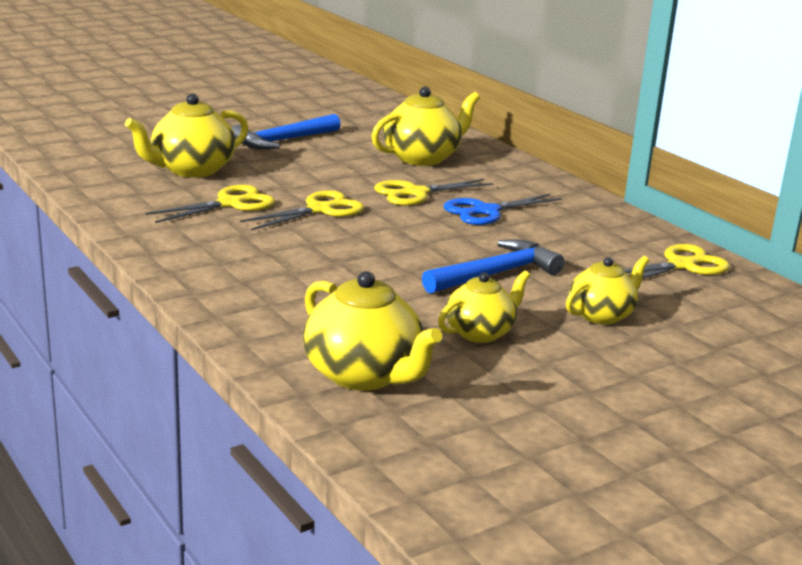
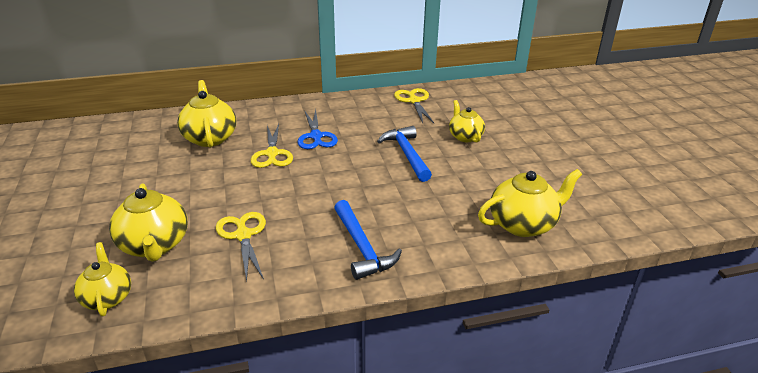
camera: 70 degrees left, 10 degrees up
blue hammer [232,114,341,150] -> blue hammer moved to [334,200,402,280]
yellow scissors [240,190,364,231] -> none
yellow teapot [438,270,530,343] -> yellow teapot moved to [74,242,131,316]

